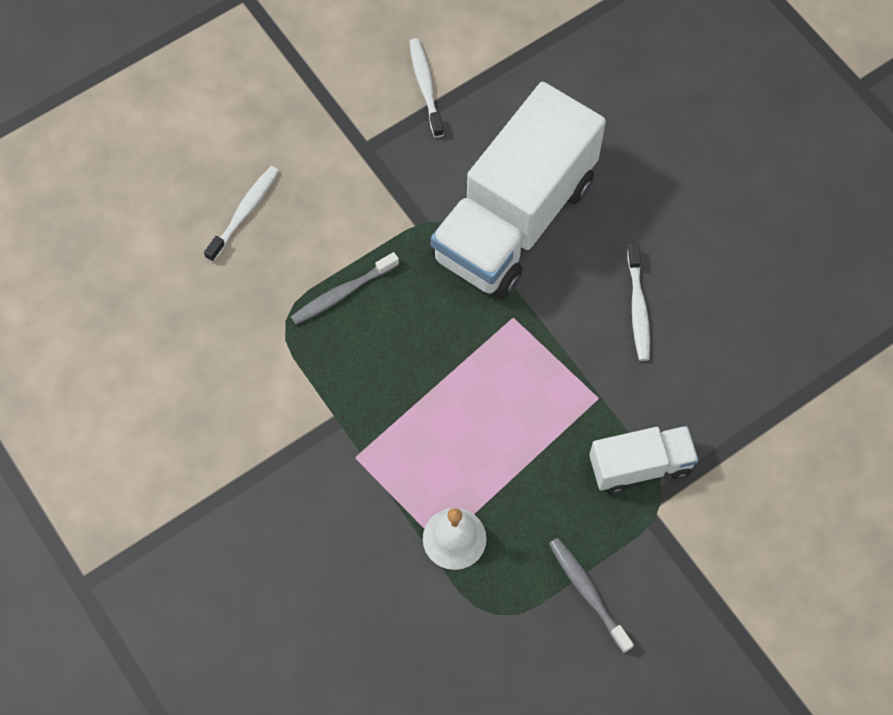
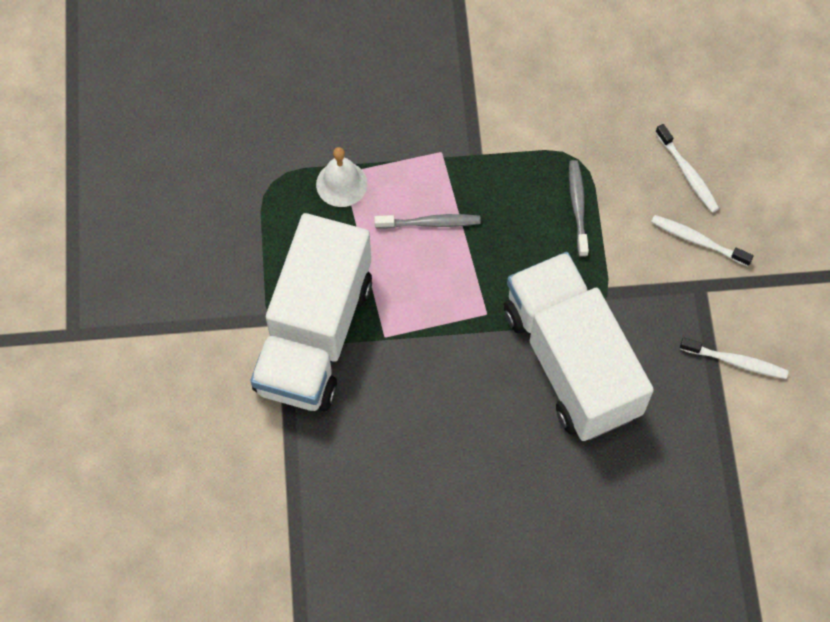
camera: 120 degrees right, 0 degrees up
grey toothbrush [549,538,634,653] -> grey toothbrush moved to [374,214,481,229]
white truck [589,426,699,494] -> white truck [251,213,372,411], size x2.04
white toothbrush [627,243,650,361] -> white toothbrush moved to [651,215,754,266]

